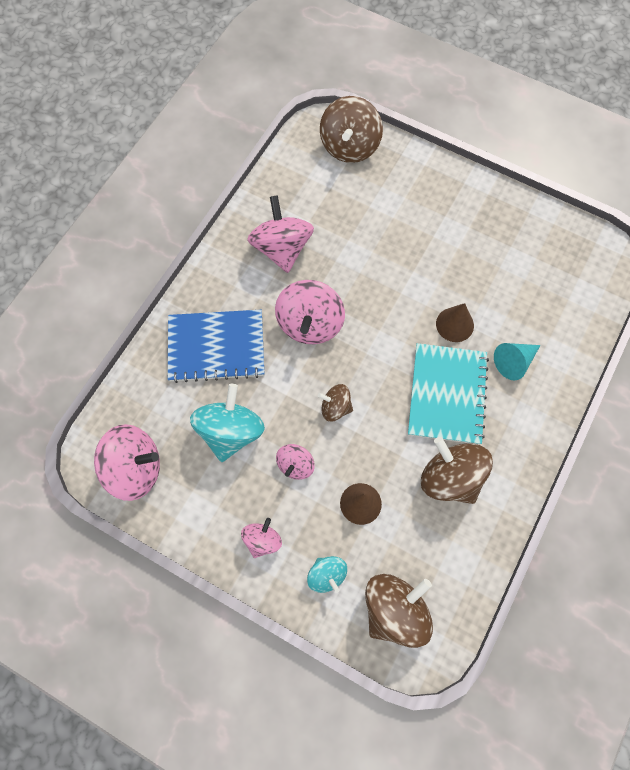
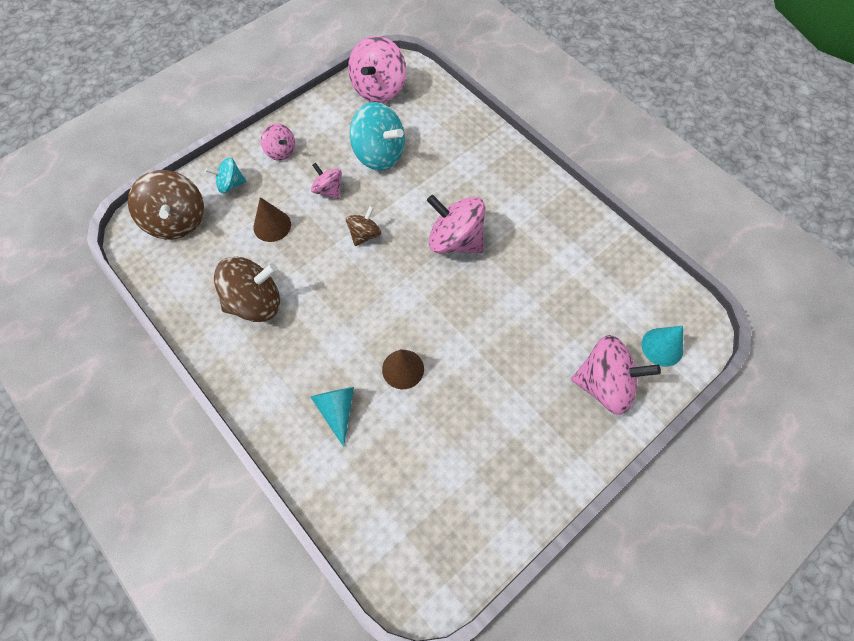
camera: 110 degrees right, 5 degrees down
blue notebook [168,310,264,383] -> none
pink spinning top [247,195,314,273] -> pink spinning top moved to [571,335,661,415]
brown spinning top [320,96,383,163] -> turquoise cone [641,326,683,367]
turquoise notebook [408,343,489,445] -> none

